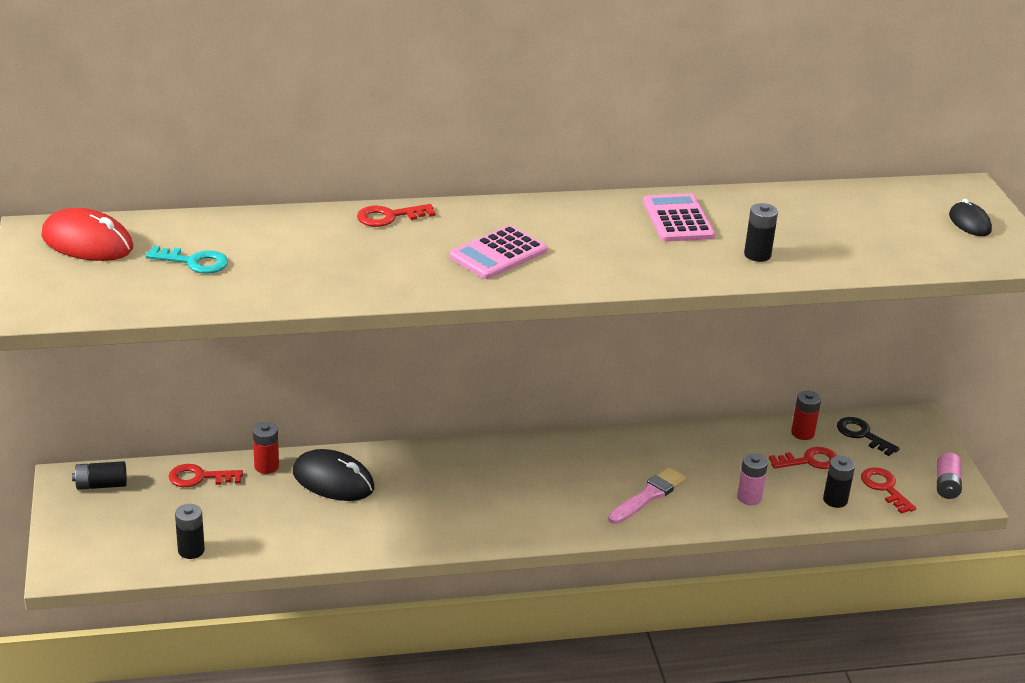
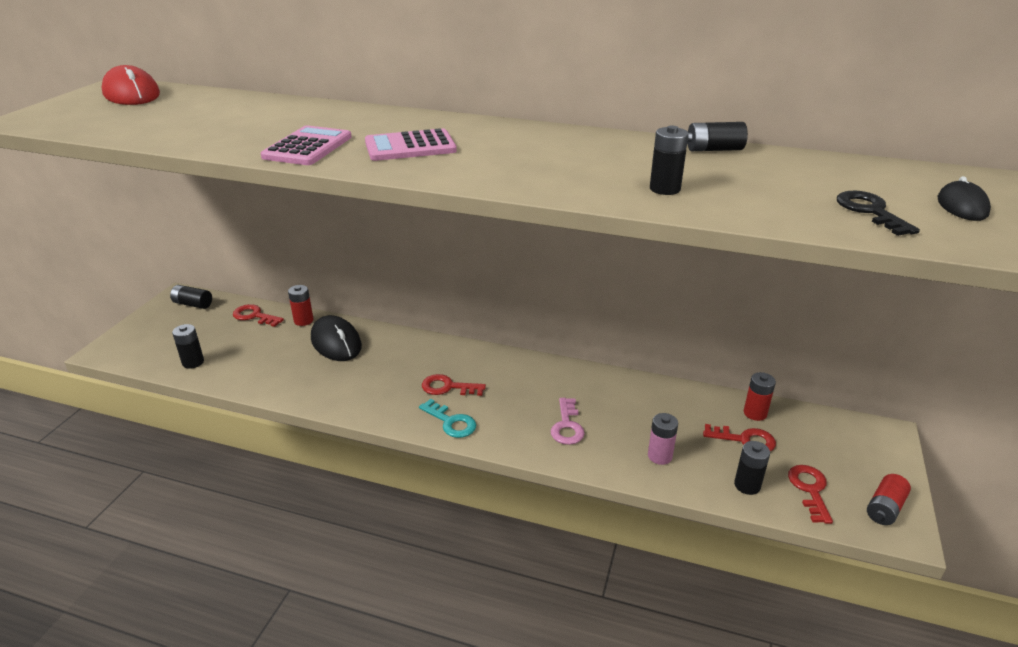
camera: 30 degrees right, 0 degrees up
turquoise key [145,246,228,274] -> turquoise key moved to [419,399,476,438]
red key [357,204,435,227] -> red key moved to [422,374,486,396]
pink brush [608,467,686,524] -> pink key [551,398,585,445]
pink calculator [643,193,715,242] -> pink calculator moved to [261,125,352,165]
black key [837,417,900,456] -> black key moved to [837,191,920,236]
pink battery [937,452,962,499] -> red battery [867,474,911,525]
none -> black battery [687,122,748,151]

